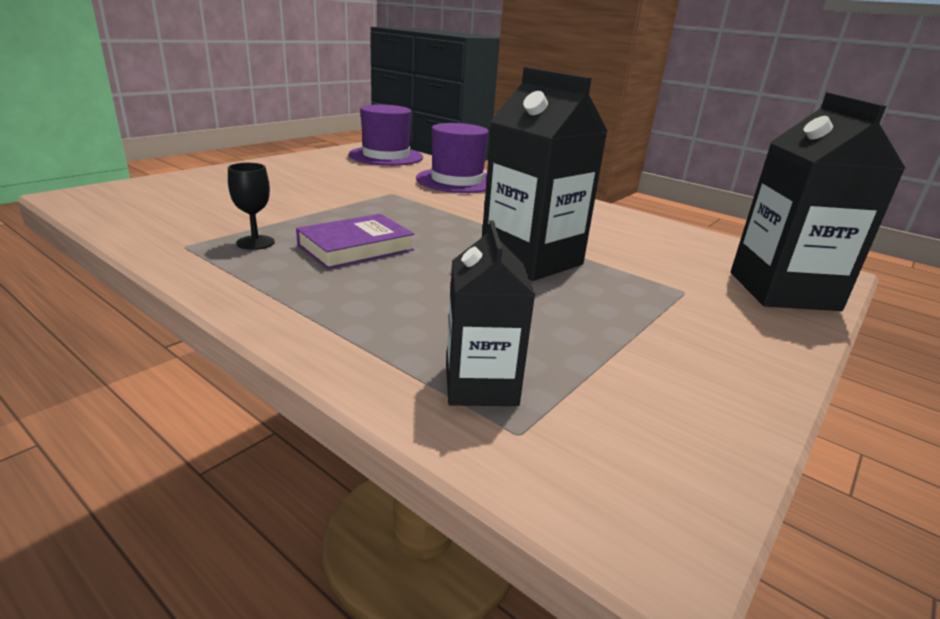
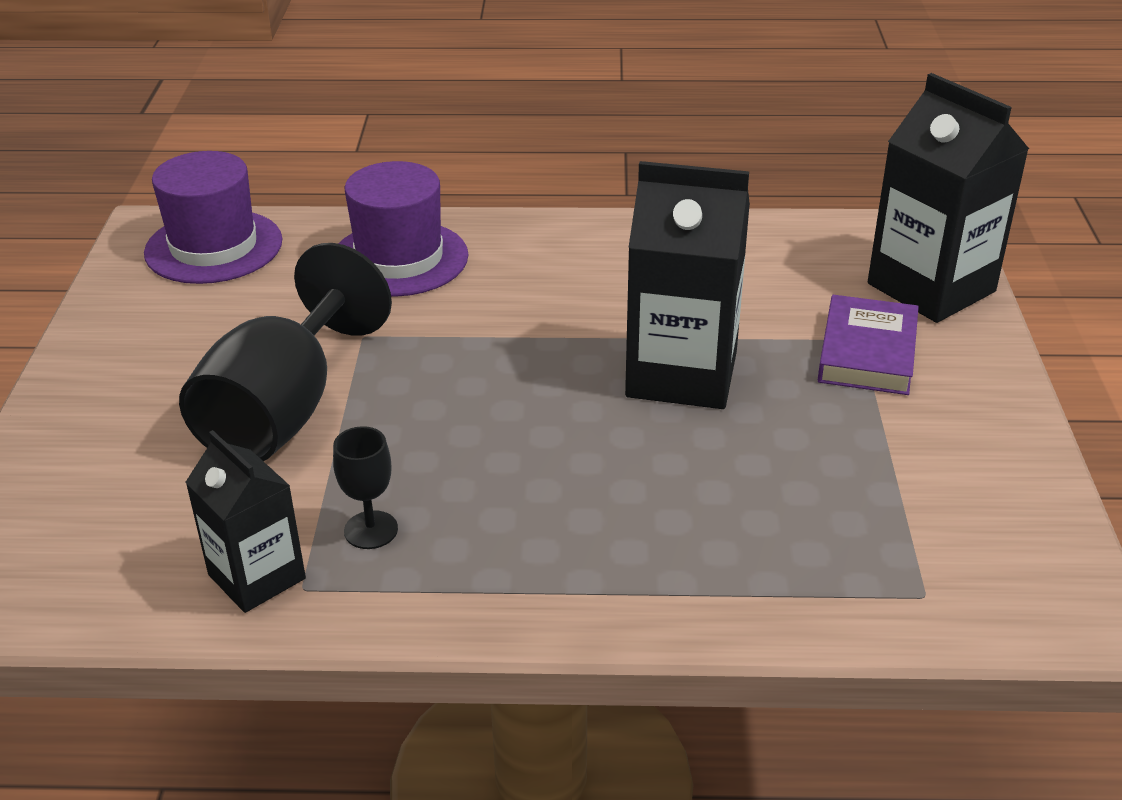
camera: 35 degrees left, 10 degrees up
purple book [296,214,414,269] -> purple book moved to [818,295,919,395]
black carton [446,220,535,406] -> black carton moved to [185,430,306,613]
none -> black goblet [179,243,392,461]

